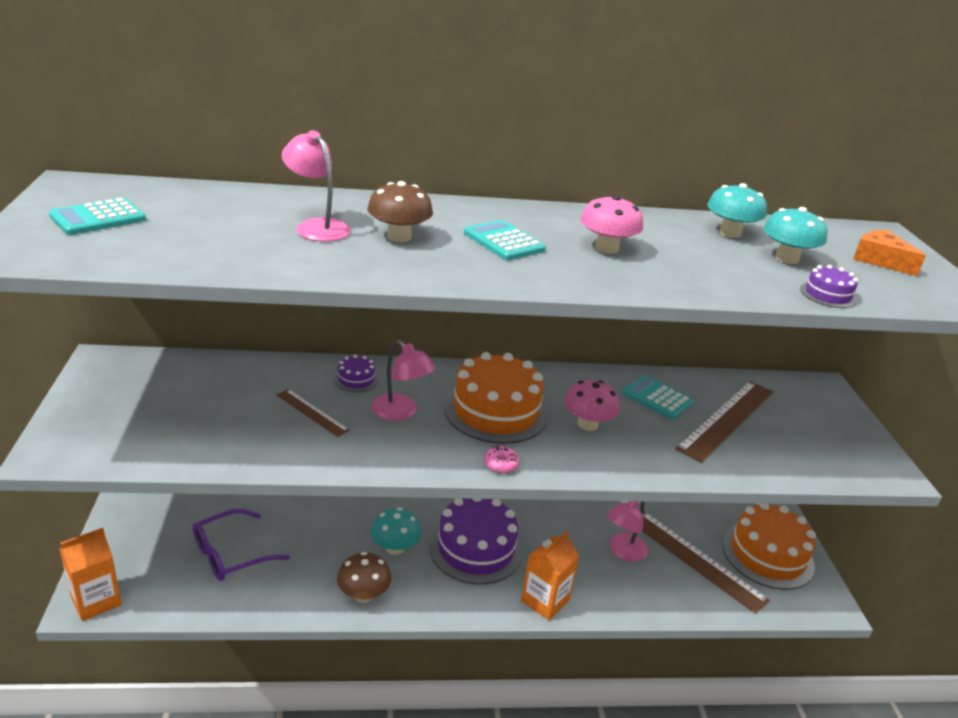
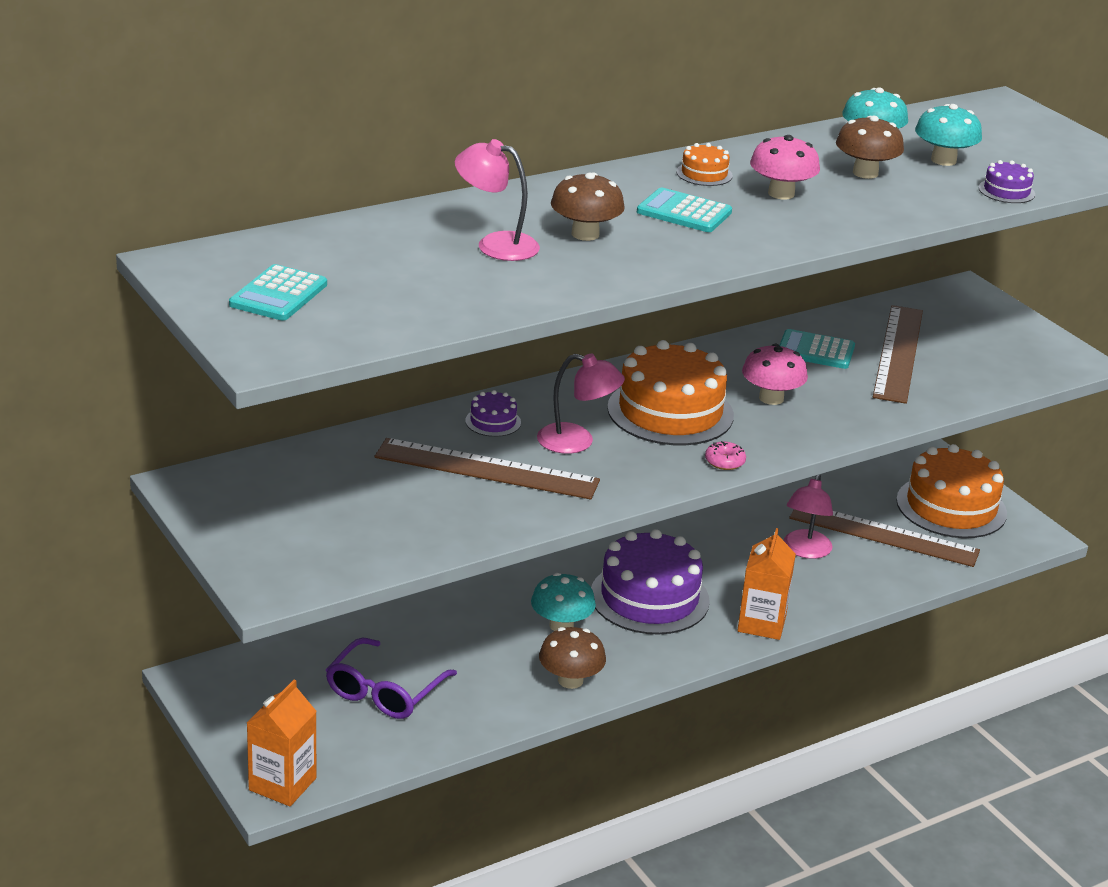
camera: 25 degrees left, 0 degrees up
brown ruler [277,389,350,437] -> brown ruler [374,438,600,500], size x1.93
orange cheese [853,230,926,276] -> none
none -> orange cake [676,143,733,186]
none -> brown mushroom [836,115,904,179]

